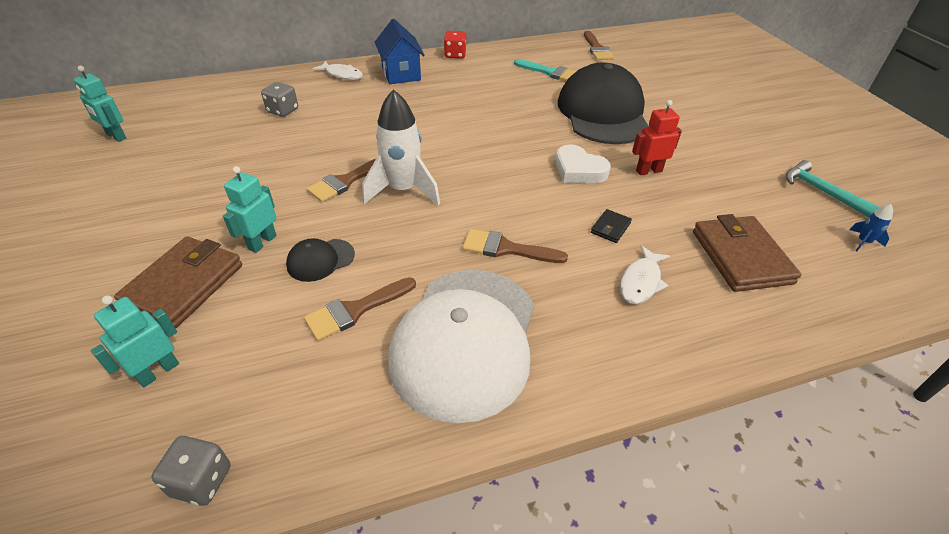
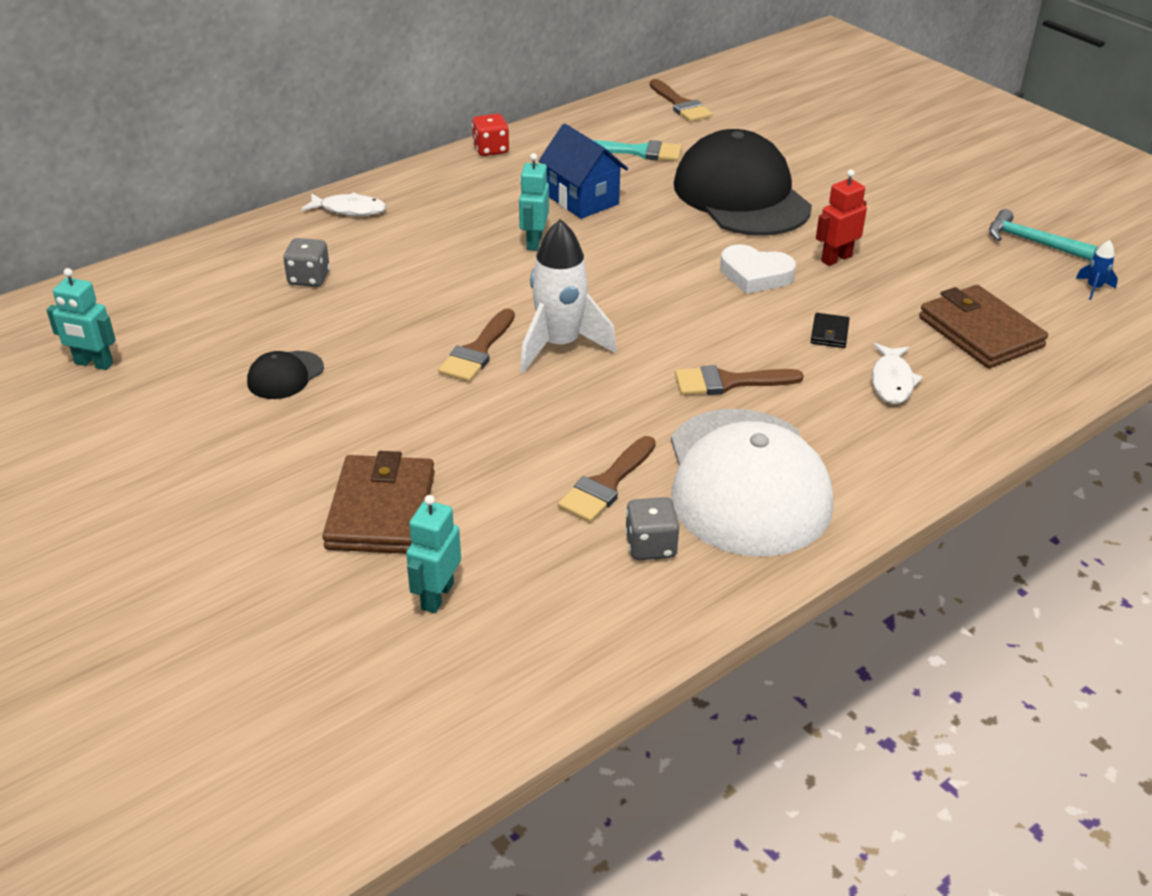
camera: 20 degrees left, 5 degrees down
grey dice [151,436,230,506] -> grey dice moved to [625,497,679,560]
turquoise robot [223,166,277,253] -> turquoise robot moved to [519,153,549,251]
black cap [286,238,355,282] -> black cap moved to [247,351,324,399]
blue house [375,19,425,84] -> blue house moved to [539,124,628,219]

